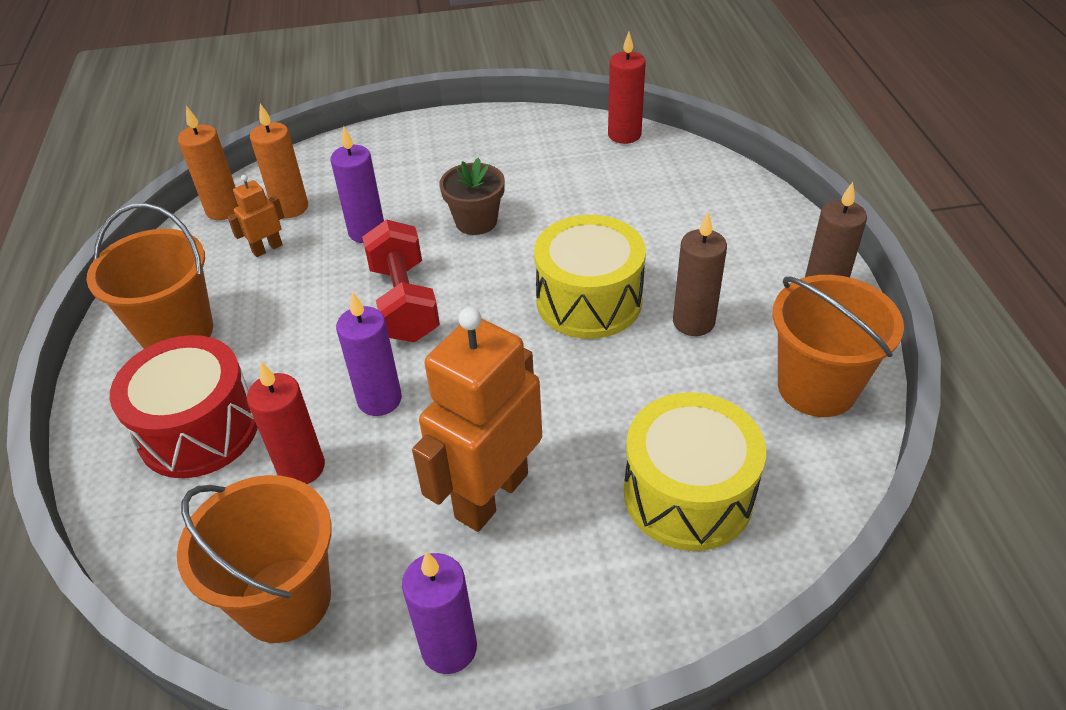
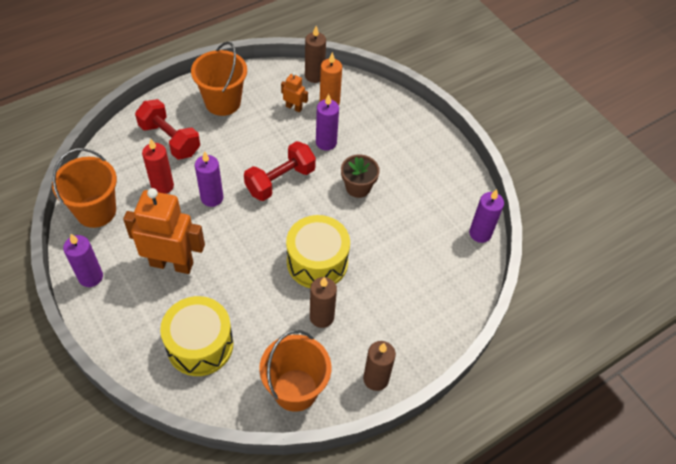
camera: 60 degrees right, 10 degrees up
red drum [110,335,258,478] -> red dumbbell [135,99,200,160]
orange candle [178,106,239,220] -> brown candle [305,26,326,83]
red candle [608,32,646,144] -> purple candle [469,189,504,243]

